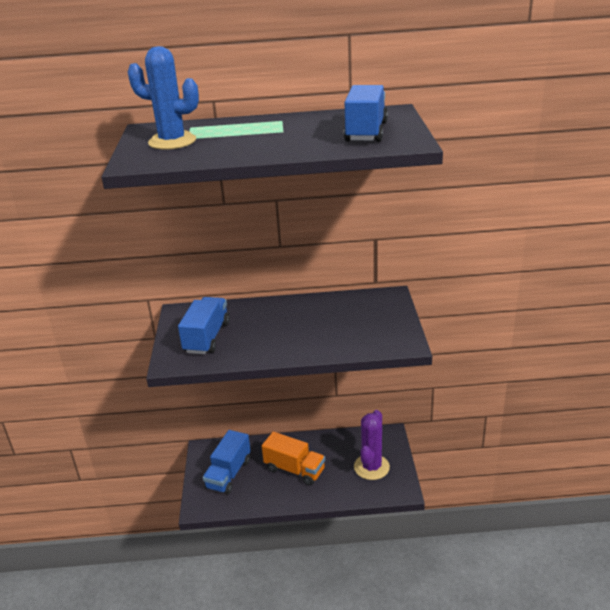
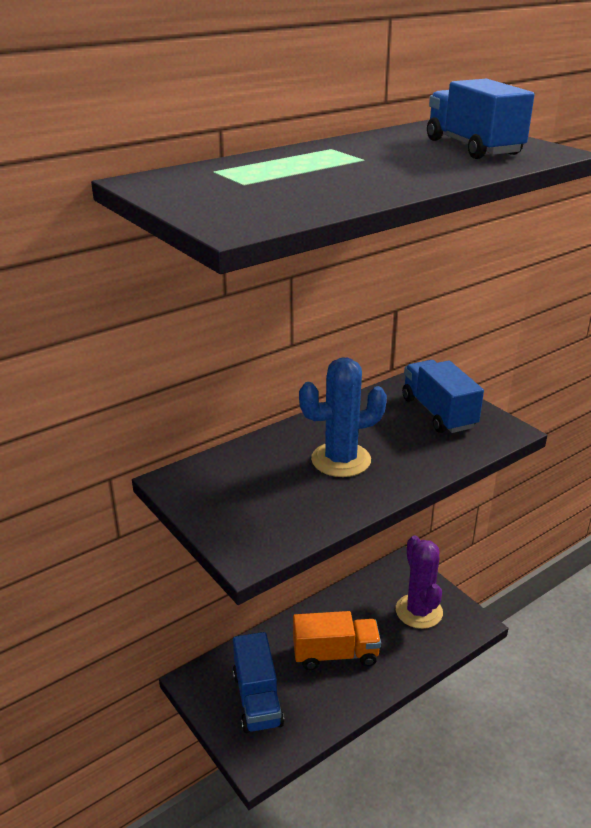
camera: 35 degrees left, 0 degrees up
blue cactus [127,46,199,150] -> blue cactus moved to [299,357,387,477]
blue truck [178,297,230,354] -> blue truck moved to [402,360,484,433]

